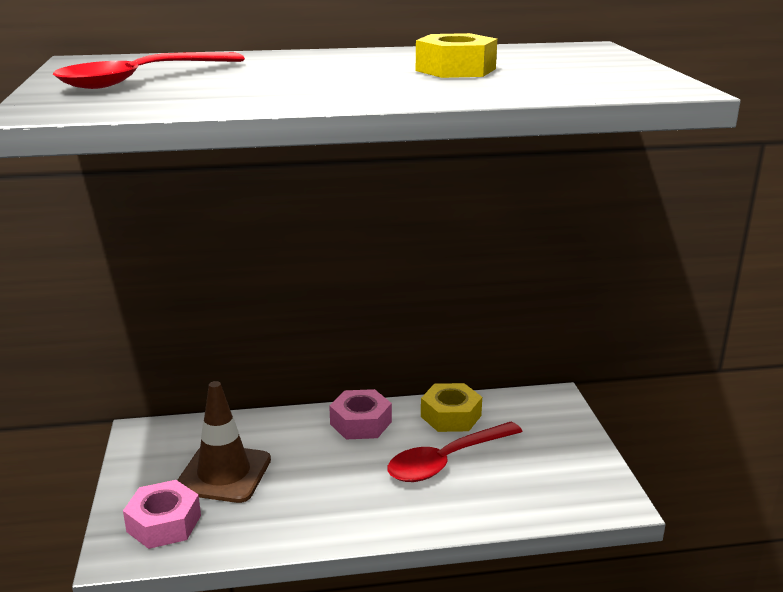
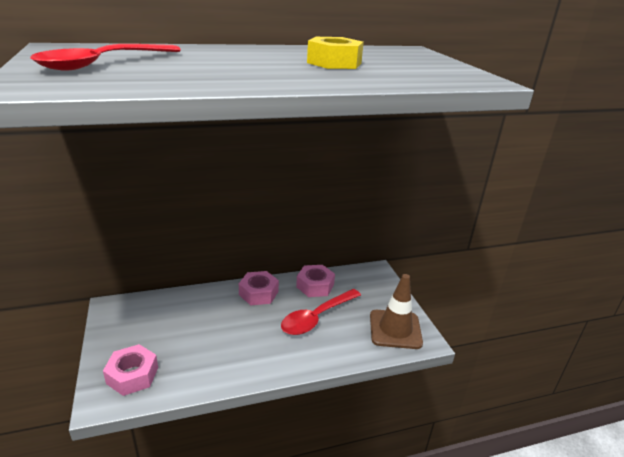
camera: 10 degrees left, 5 degrees up
brown traffic cone [177,381,271,503] -> brown traffic cone moved to [370,274,423,349]
yellow nut [421,383,482,432] -> pink nut [296,265,335,297]

